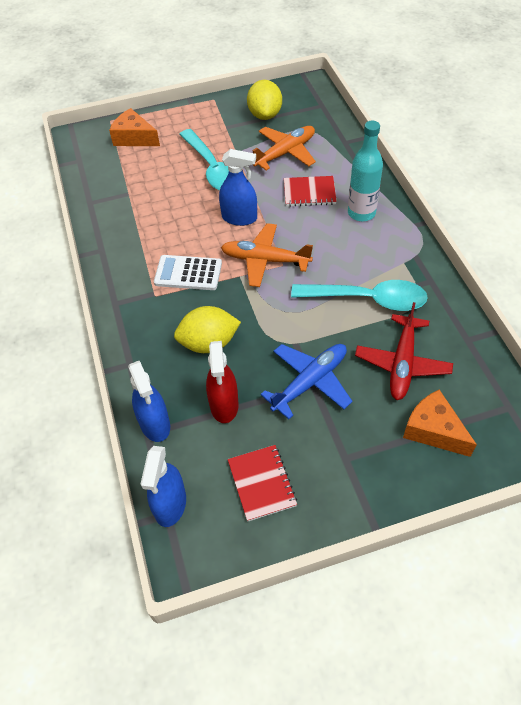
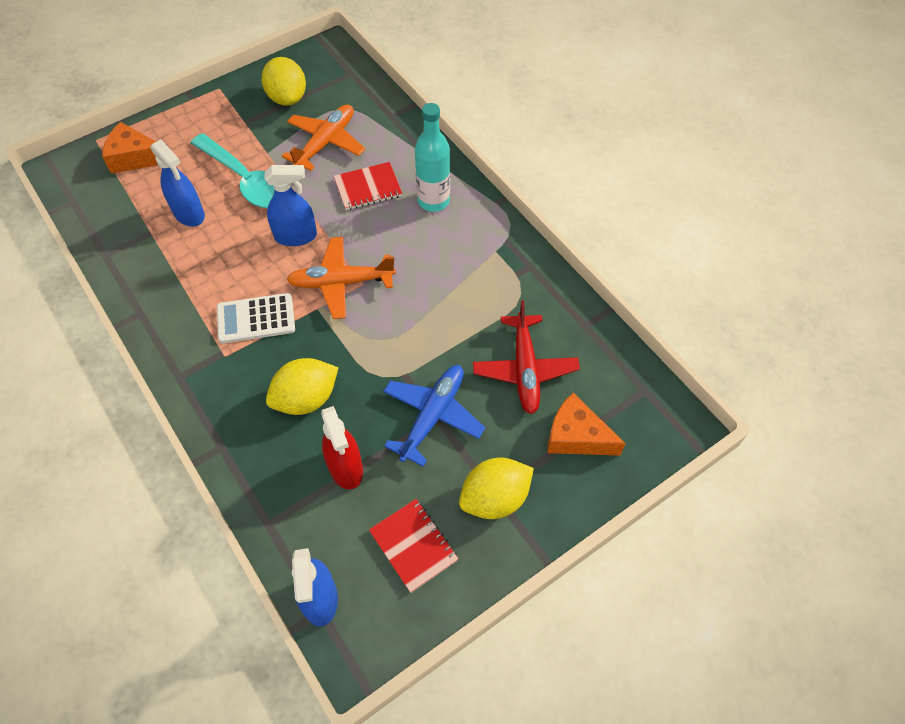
camera: 20 degrees left, 5 degrees up
blue spray bottle [128,361,170,442] -> blue spray bottle moved to [150,139,205,226]
turquoise spoon [291,280,428,311] -> none
none -> yellow lemon [459,458,534,519]

